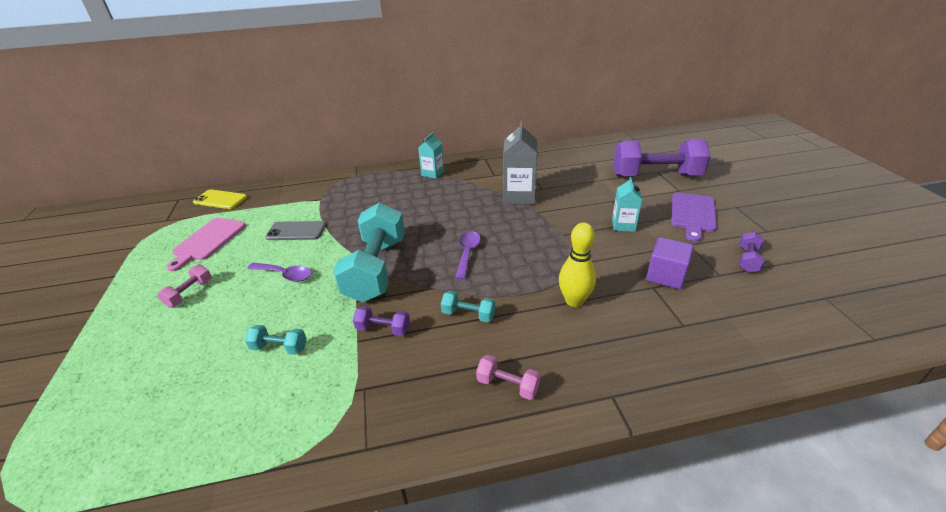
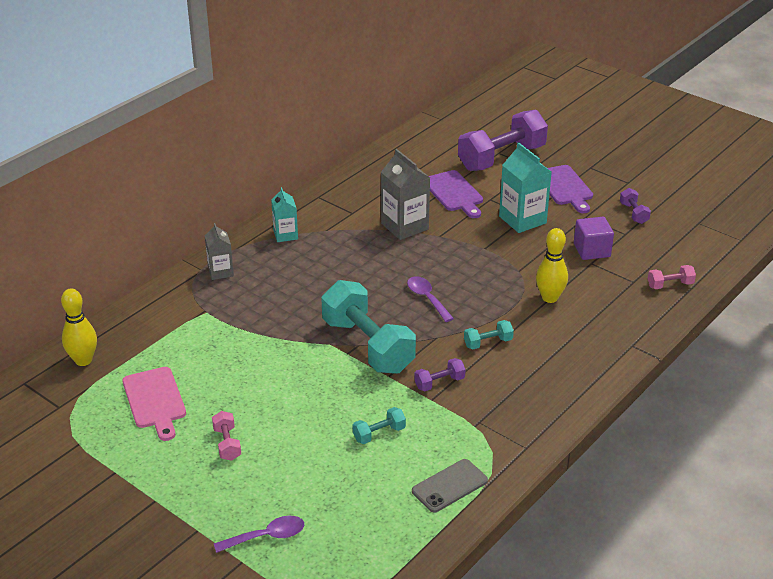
camera: 40 degrees left, 0 degrees up
yellow phone [193,189,247,209] -> yellow bowling pin [61,289,97,366]
purple spoon [247,263,312,282] -> purple spoon moved to [214,516,304,553]
grey phone [265,221,326,240] -> grey phone moved to [412,459,488,512]
pink dumbbell [476,355,540,400] -> pink dumbbell moved to [648,265,696,289]
turquoise carton [612,177,642,232] -> turquoise carton [499,142,552,233], size x1.64
none -> grey carton [205,223,234,280]
none -> purple cutting board [429,170,483,218]

